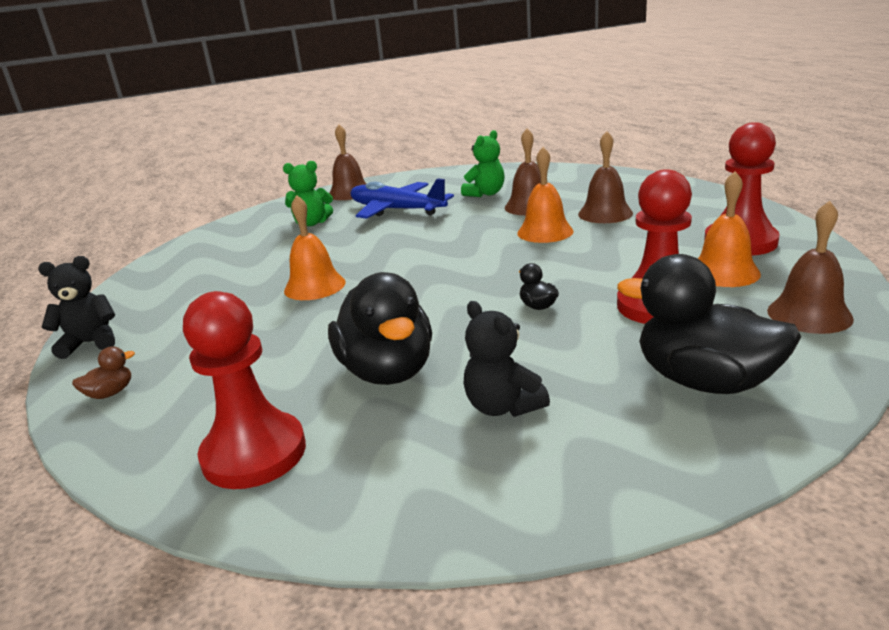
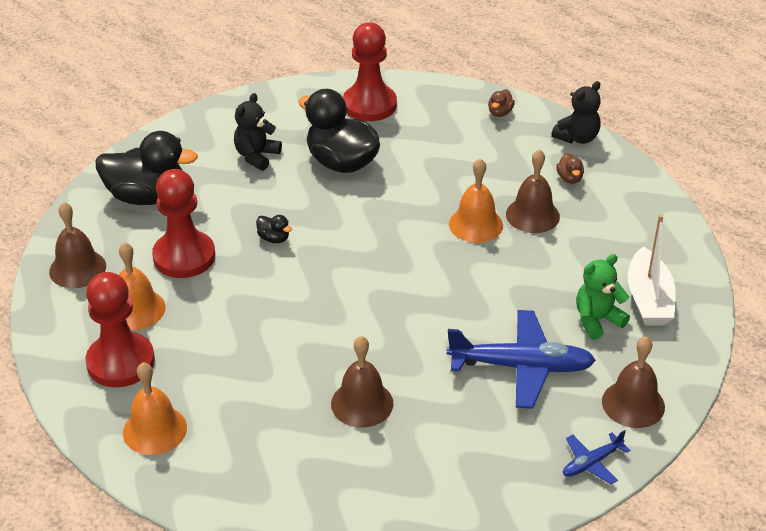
camera: 150 degrees right, 15 degrees up
green teddy bear [461,130,505,197] -> none
black teddy bear [463,301,550,417] -> black teddy bear turned 90 degrees counterclockwise [234,93,282,171]
orange bell [517,147,573,243] -> orange bell moved to [123,362,187,455]
brown bell [578,131,633,223] -> brown bell moved to [506,149,560,233]
none -> brown duck [556,153,584,184]
none -> blue plane [563,430,630,484]
none -> white boat [628,215,676,326]

